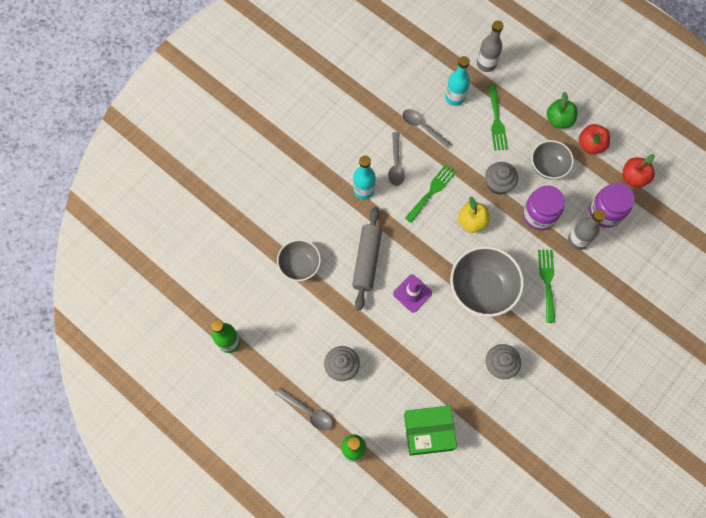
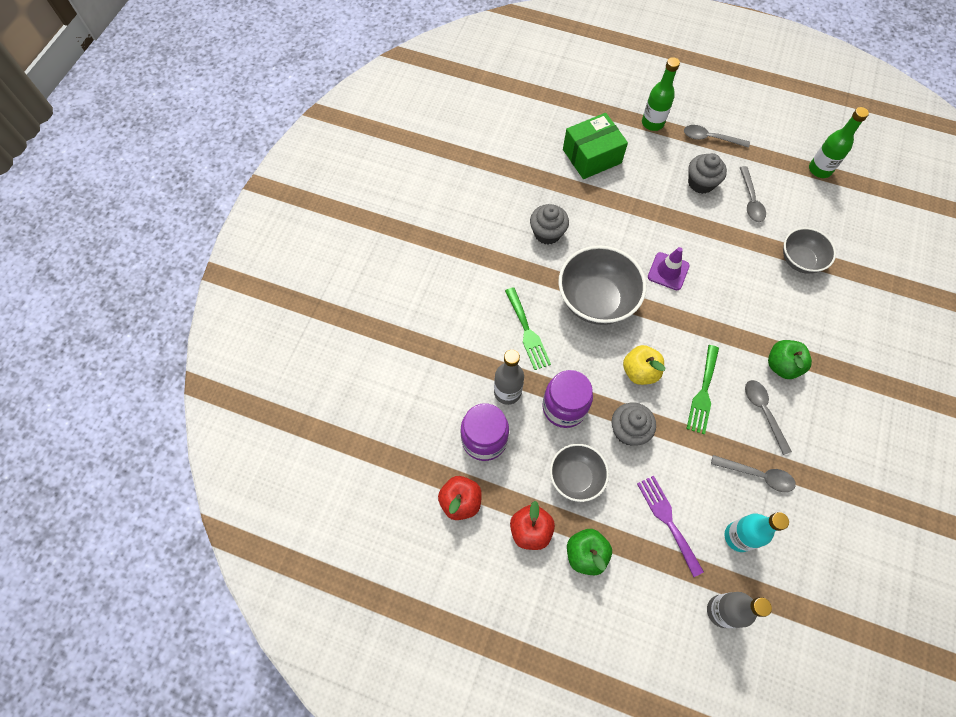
camera: 160 degrees right, 5 degrees down
grey rolling pin [352,207,382,311] -> none
turquoise bottle [353,156,376,200] -> green apple [768,340,812,379]
green fork [488,85,508,150] -> purple fork [637,476,704,577]
none -> grey spoon [740,166,766,222]

